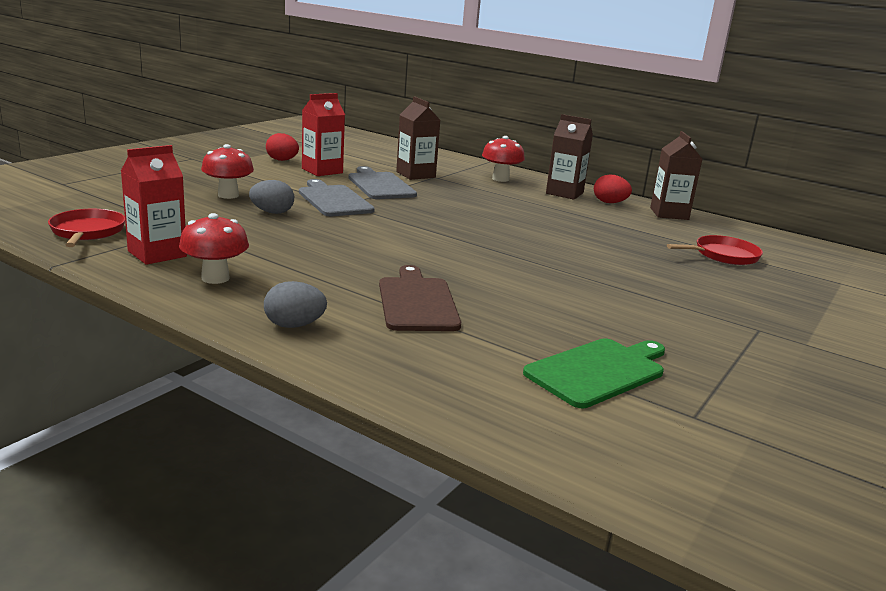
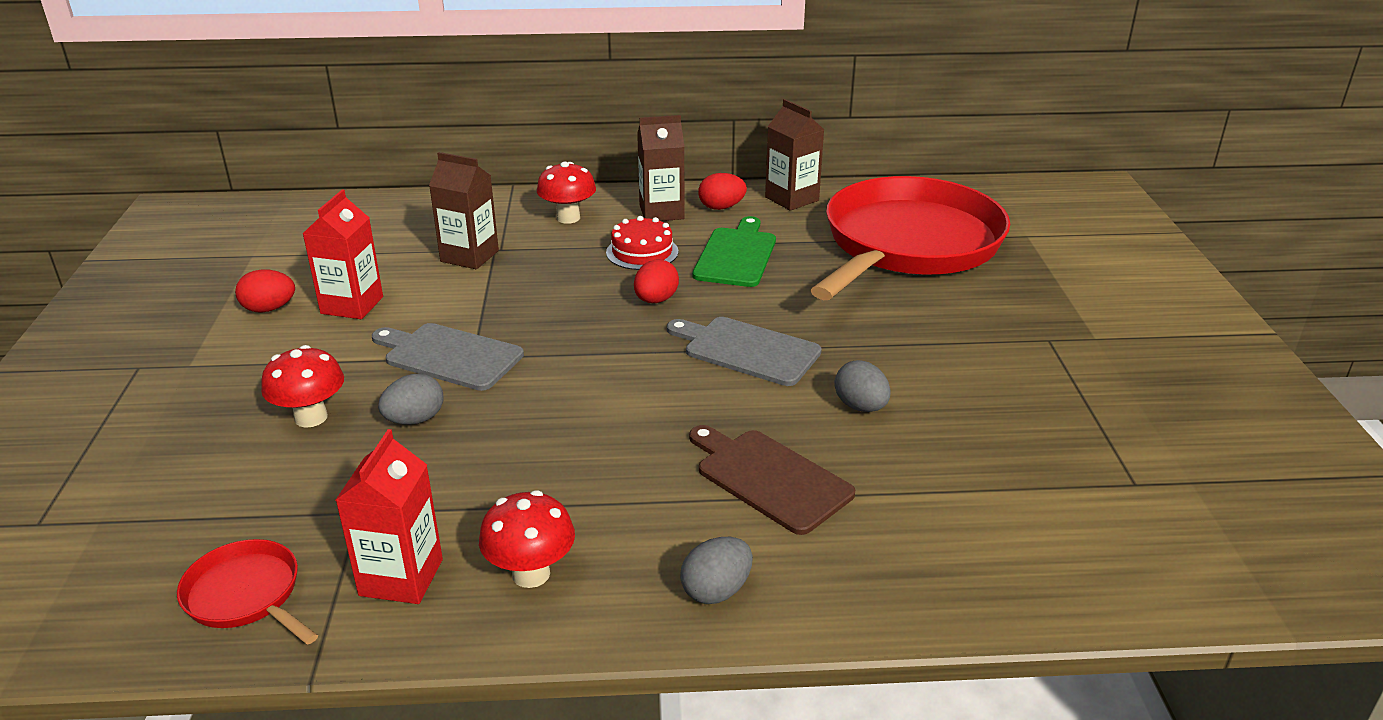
camera: 35 degrees left, 10 degrees up
grey cutting board [348,166,417,199] -> grey cutting board moved to [667,317,822,386]
green cutting board [523,338,665,408] -> green cutting board moved to [693,216,776,287]
red pan [667,235,763,265] -> red pan [810,176,1010,300], size x2.47
none -> red cake [606,216,678,270]
none -> red egg [634,259,679,303]
none -> grey egg [834,360,891,412]

